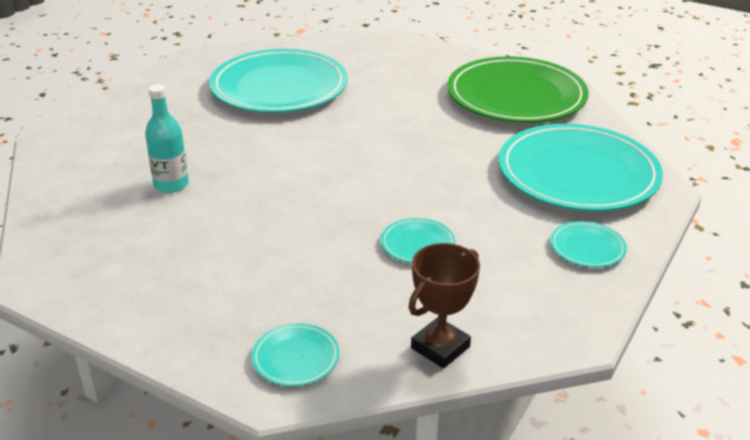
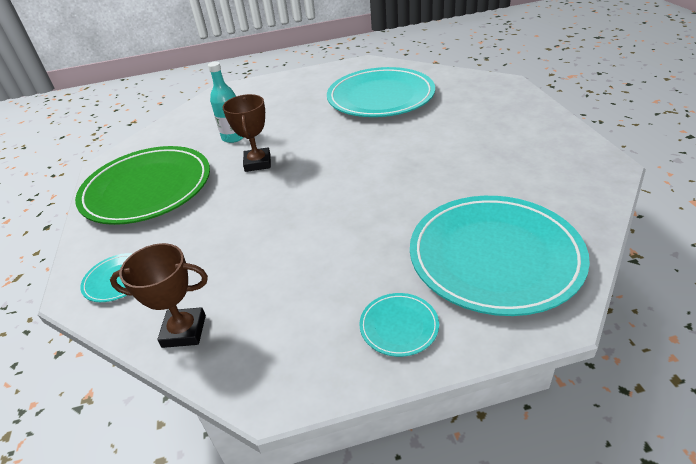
camera: 50 degrees right, 5 degrees up
turquoise plate [381,218,456,263] -> none
green plate [448,56,589,123] -> green plate moved to [75,146,210,225]
none -> brown trophy [222,94,271,172]

